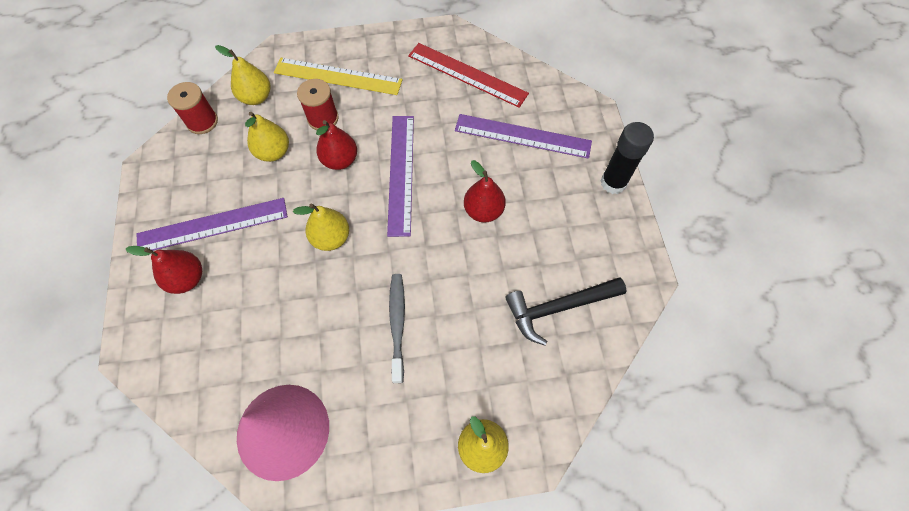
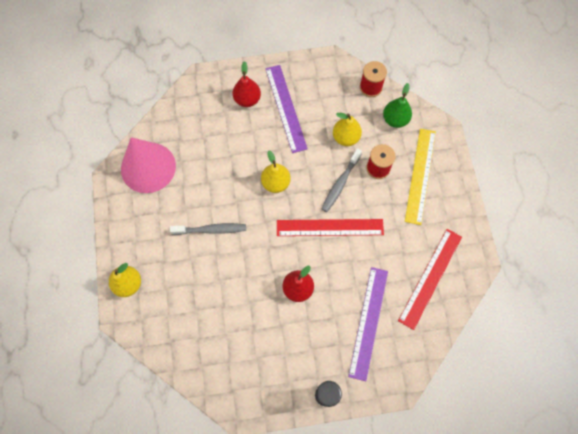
camera: 90 degrees right, 5 degrees up
yellow pear [215,45,270,105] -> green pear [383,83,412,128]
red pear [316,120,357,170] -> grey toothbrush [322,148,362,212]
purple ruler [387,116,414,237] -> red ruler [277,219,384,236]
black hammer [505,277,627,345] -> none

